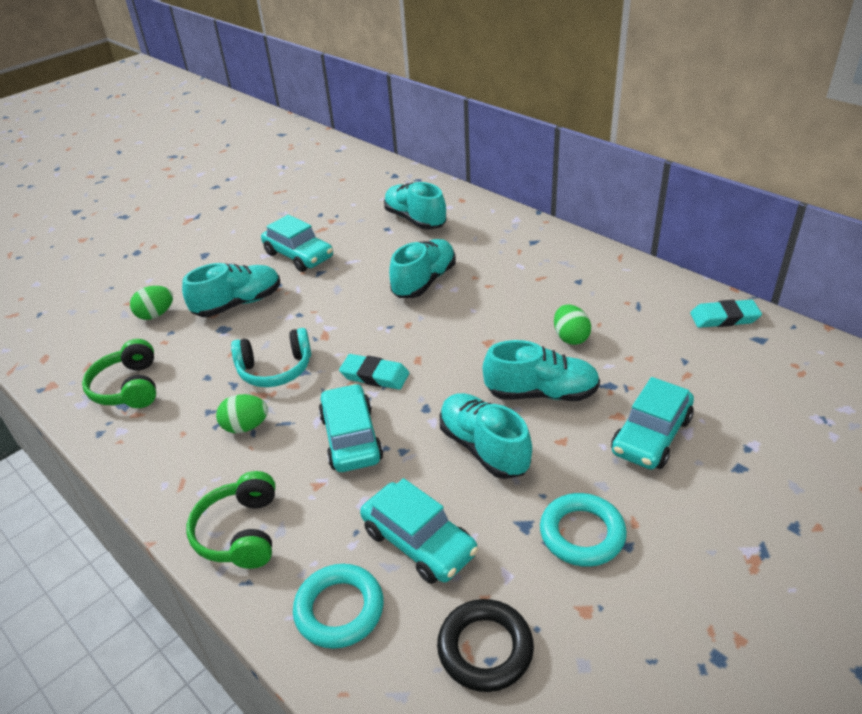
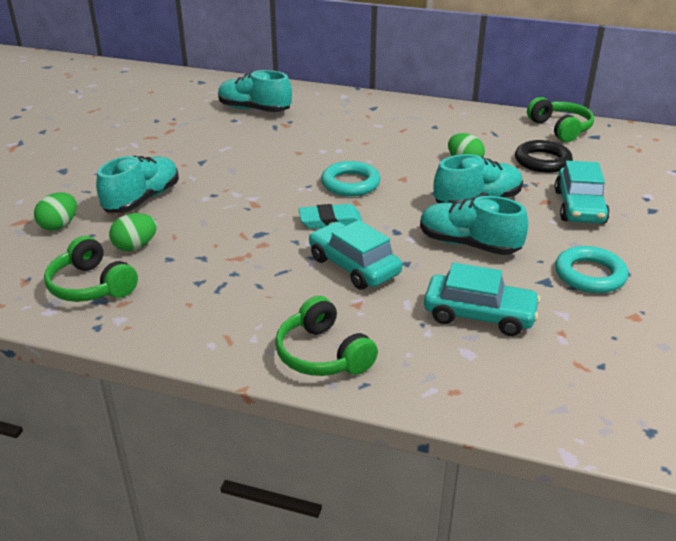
camera: 30 degrees left, 5 degrees down
green egg [216,394,268,433] -> green egg moved to [109,213,157,251]
turquoise headphones [231,328,311,387] -> none
turquoise car [261,215,333,272] -> none
turquoise ring [293,564,384,649] -> turquoise ring moved to [321,161,380,196]
turquoise shoe [389,239,456,298] -> none
black ring [437,599,534,692] -> black ring moved to [515,140,573,173]
turquoise eraser [690,300,762,328] -> green headphones [527,97,594,142]

